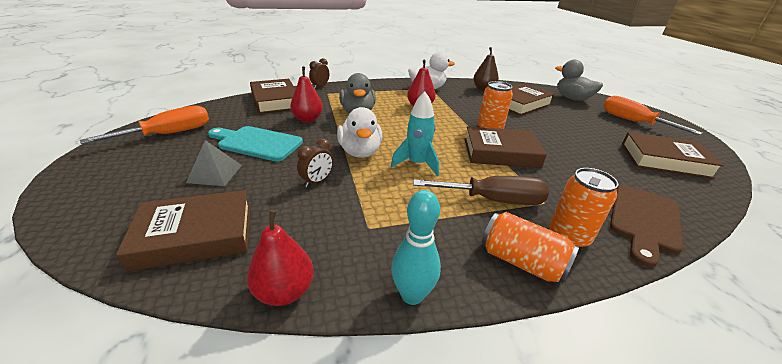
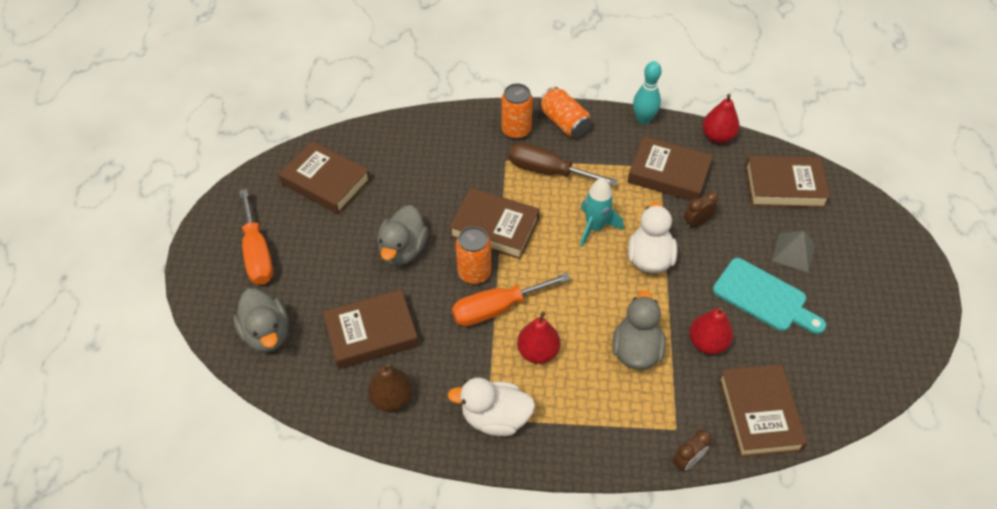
camera: 160 degrees left, 20 degrees up
orange screwdriver [80,105,209,144] -> orange screwdriver moved to [452,273,571,326]
brown cutting board [610,185,683,267] -> none
none -> grey duck [377,205,428,266]
none -> brown book [627,136,713,201]

